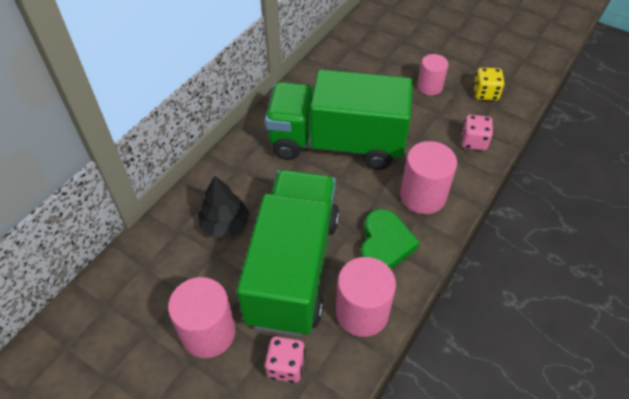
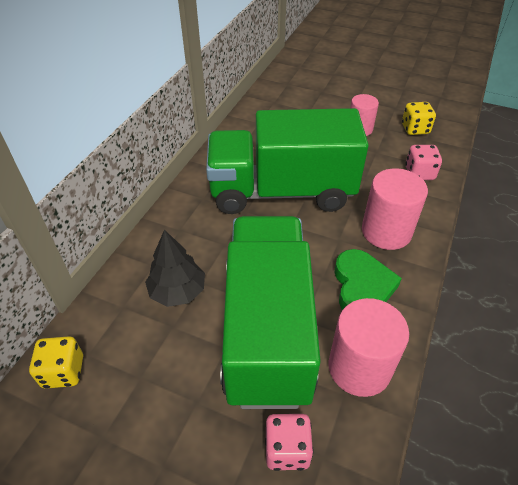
camera: 10 degrees left, 5 degrees down
pink cylinder [168,277,236,358] -> none
none -> yellow dice [29,336,83,389]

